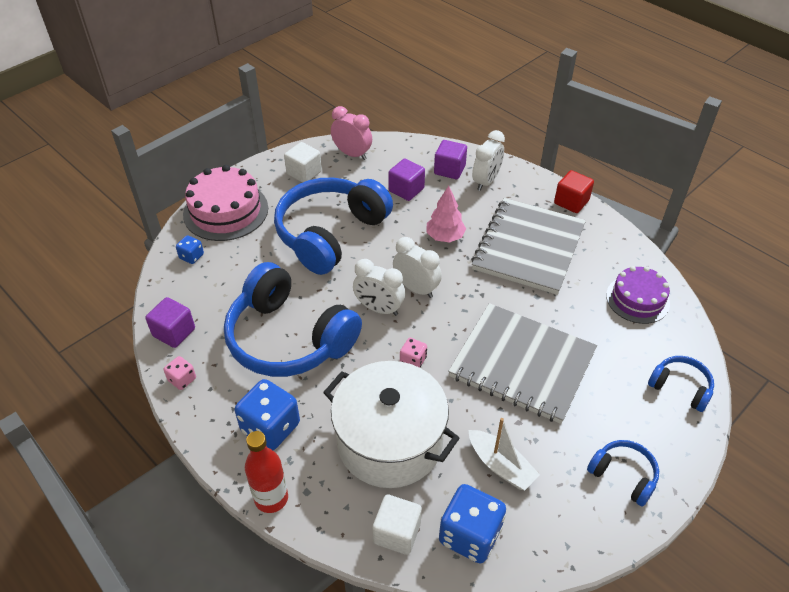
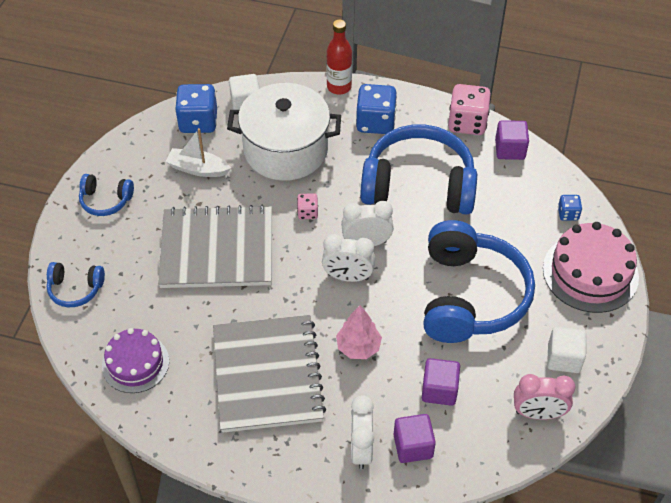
camera: 150 degrees right, 5 degrees up
pink dice [164,356,196,390] -> pink dice [448,84,491,135], size x1.98
red cube [554,170,594,213] -> none

